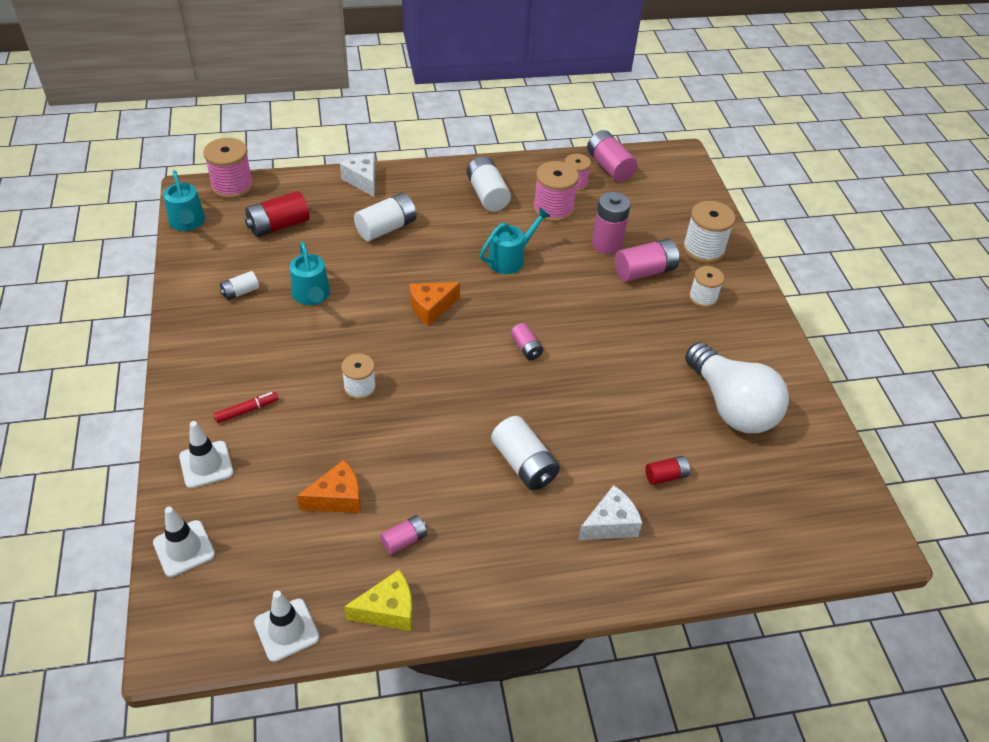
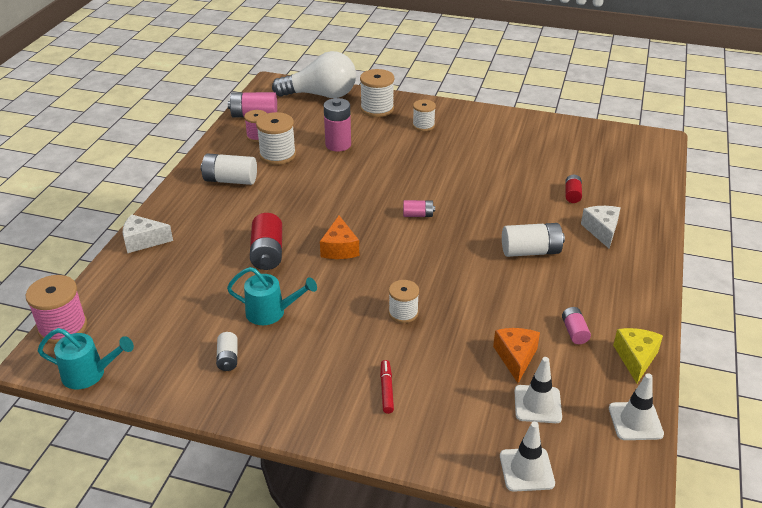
camera: 60 degrees left, 10 degrees down
white traffic cone [179,421,233,488] -> white traffic cone moved to [515,357,562,423]
red battery [245,191,309,237] -> red battery moved to [250,213,282,270]
white battery [354,193,416,241] -> none
turquoise watering can [480,208,550,274] -> none
pink spool [533,161,579,222] -> white spool [256,112,296,165]
pink battery [615,239,680,282] -> none
white light bulb [685,342,789,433] -> white light bulb moved to [272,51,356,98]

